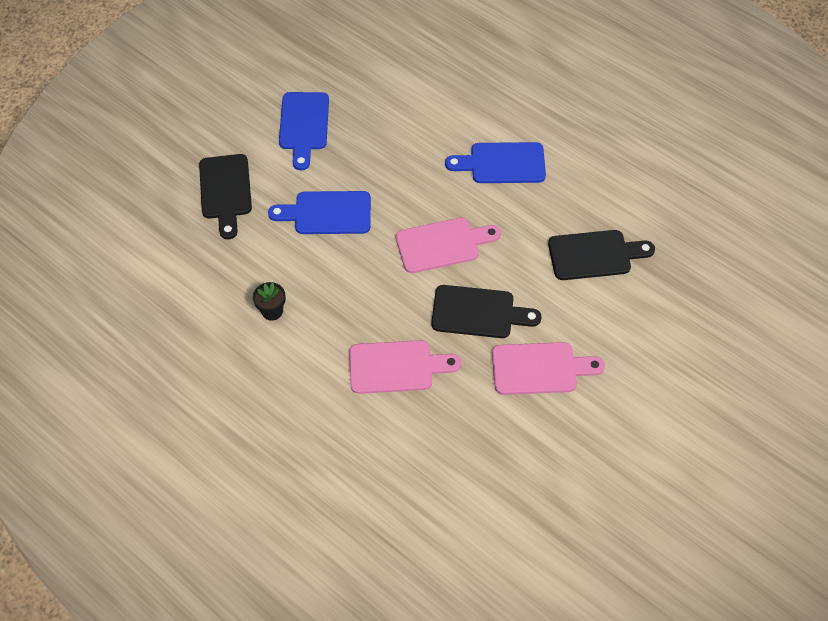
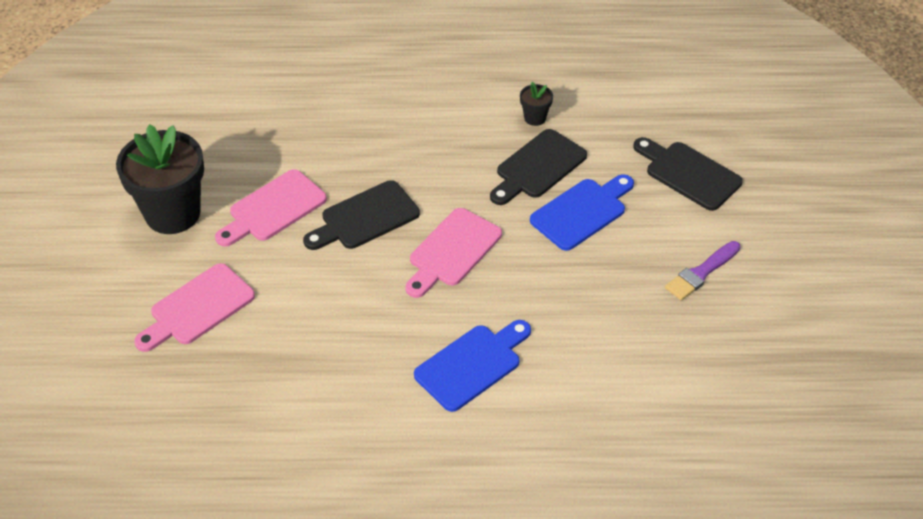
camera: 140 degrees right, 10 degrees down
blue cutting board [279,92,329,170] -> purple brush [665,241,741,300]
pink cutting board [349,340,461,394] -> pink cutting board moved to [134,263,255,352]
black cutting board [548,230,655,280] -> black cutting board moved to [490,129,587,205]
none -> black flower pot [116,124,204,234]

